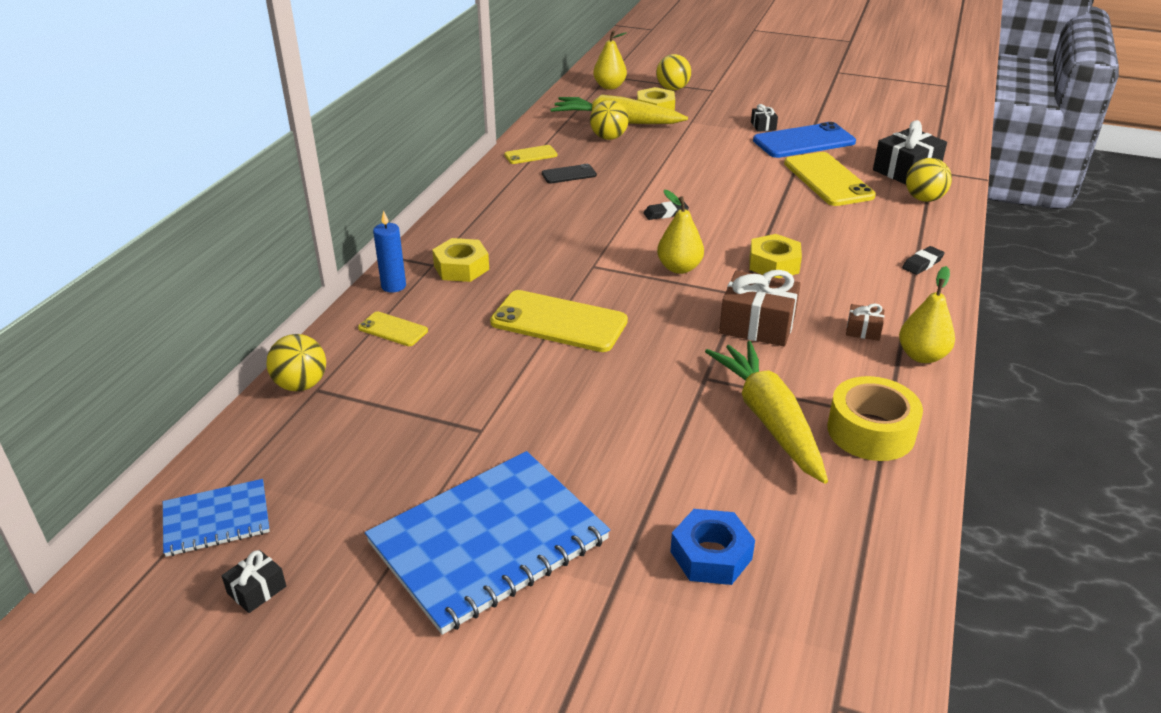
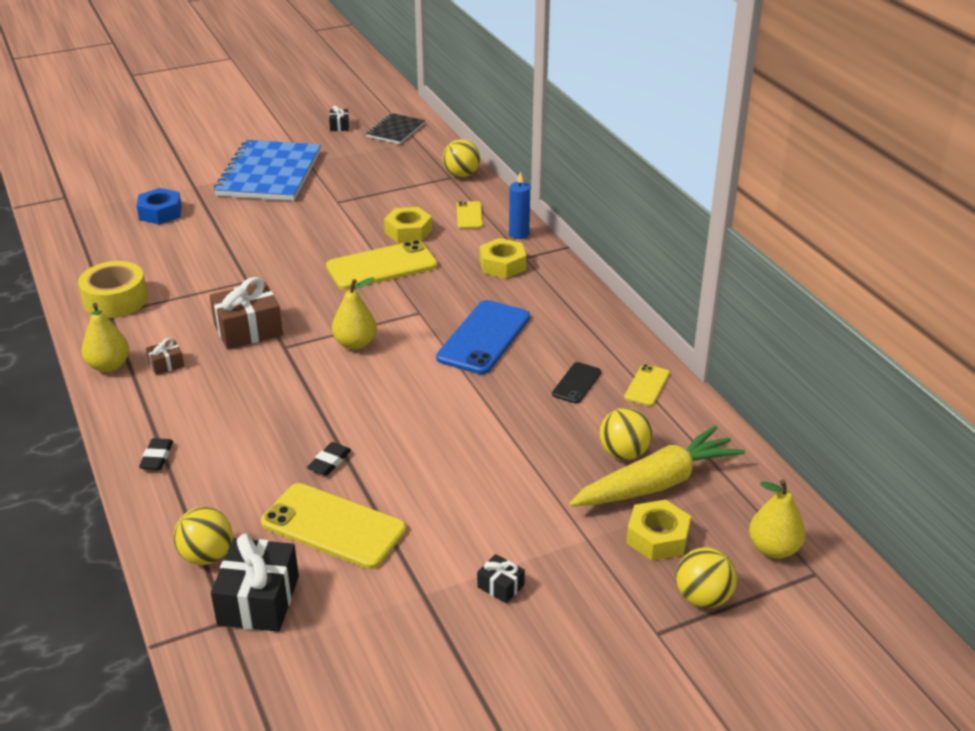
camera: 135 degrees right, 0 degrees up
blue notebook [163,479,270,557] -> black notebook [366,113,425,144]
yellow phone [358,312,428,346] -> yellow phone turned 75 degrees counterclockwise [457,201,483,229]
black eraser [643,201,689,220] -> black eraser moved to [307,442,351,476]
yellow carrot [705,341,828,484] -> none
yellow nut [750,234,802,278] -> yellow nut moved to [384,207,432,243]
blue phone [753,122,856,158] -> blue phone moved to [436,300,530,374]

